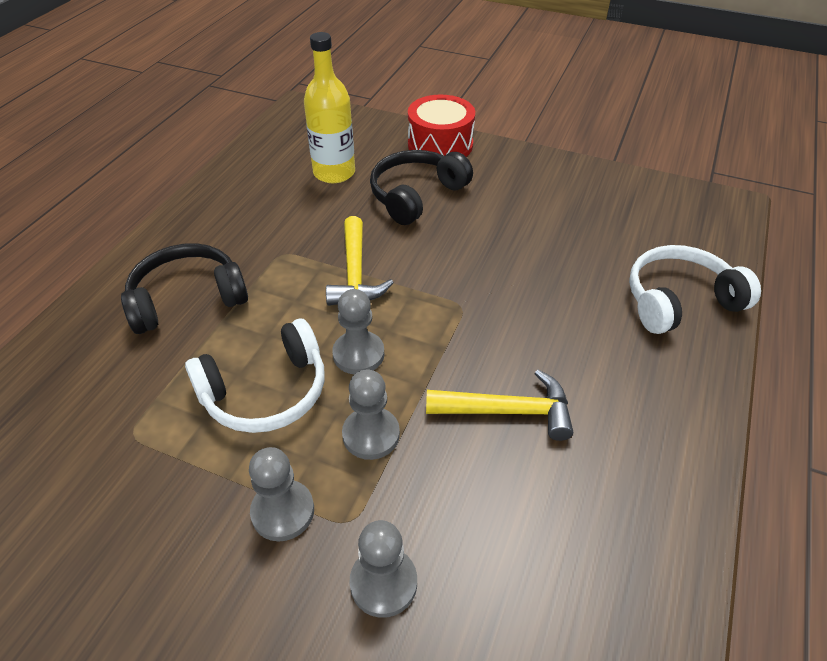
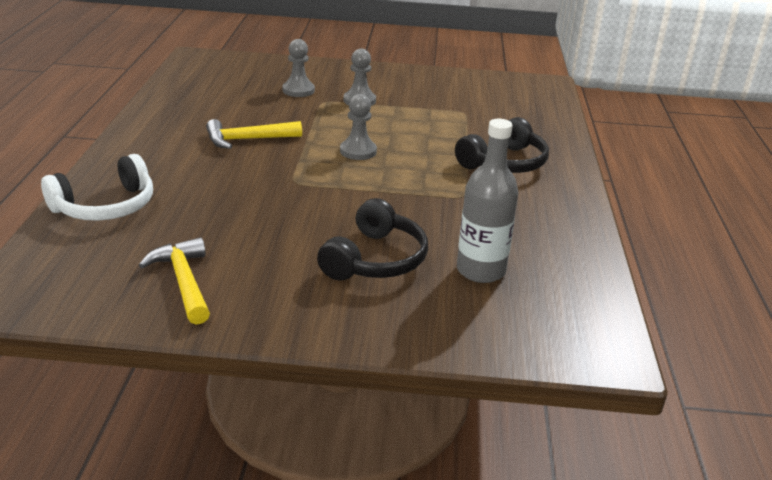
camera: 160 degrees right, 15 degrees down
white headphones [185,319,325,433] -> none
yellow bottle [304,32,355,183] -> grey bottle [457,119,518,283]
yellow hammer [326,216,393,306] -> yellow hammer moved to [139,237,210,325]
grey pawn [342,369,400,460] -> none
red drum [408,95,475,157] -> none

